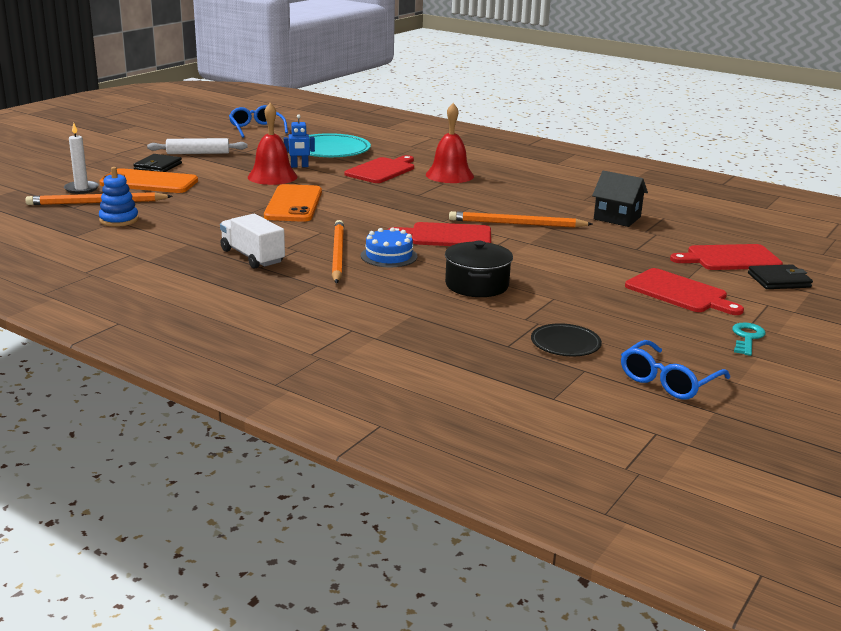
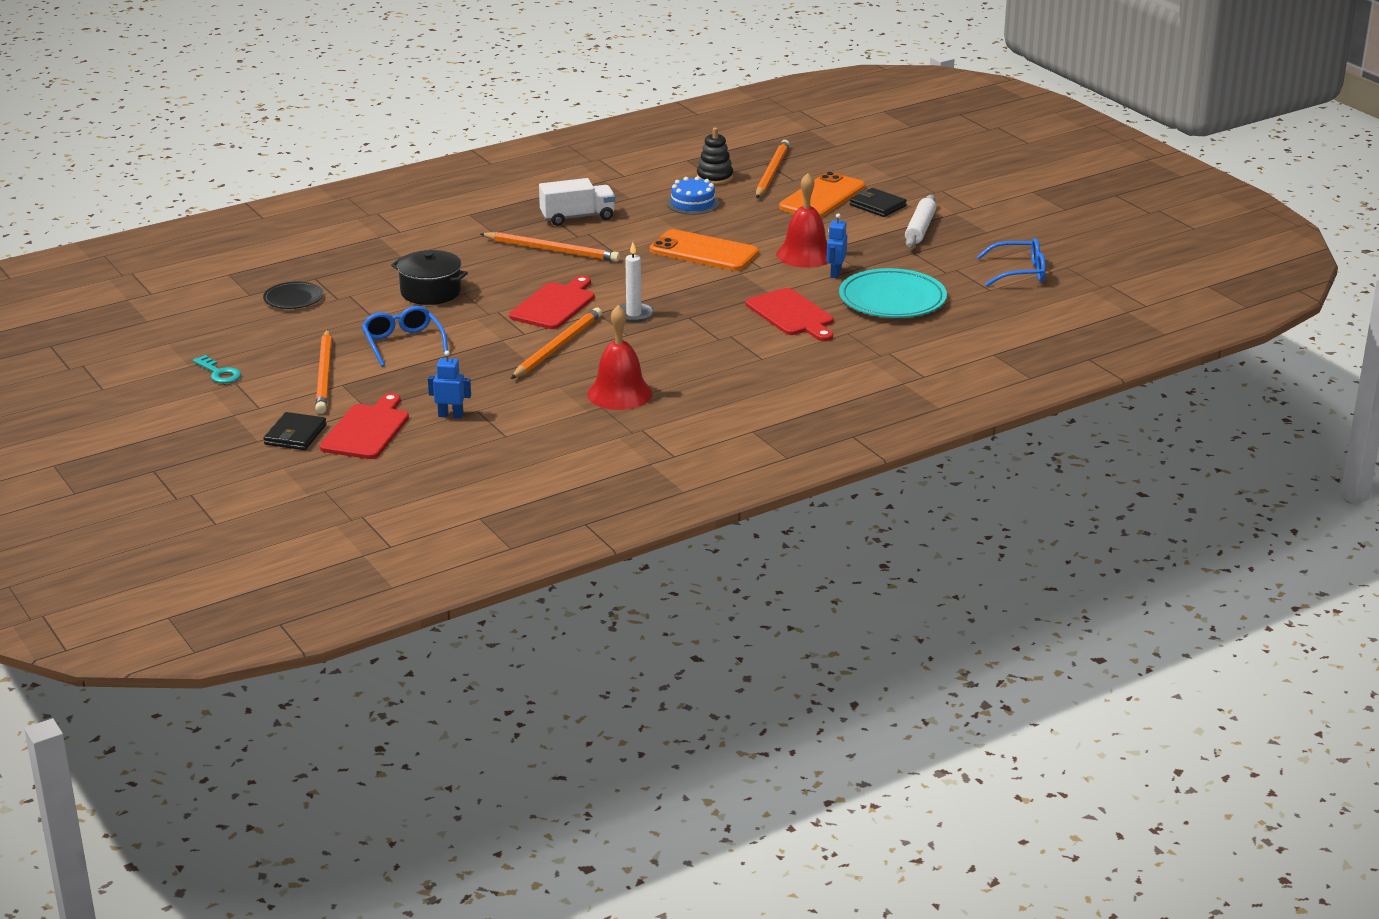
camera: 115 degrees right, 5 degrees up
white candle [64,123,99,194] -> white candle moved to [619,242,654,322]
blue stacking toy [99,167,139,227] -> black stacking toy [697,127,733,185]
blue cake [361,227,417,267] -> blue cake moved to [667,176,719,215]
red bell [426,103,474,183] -> red bell moved to [587,305,653,410]
black house [592,171,648,227] -> none
blue glasses [621,340,730,399] -> blue glasses moved to [362,306,448,366]
red cutting board [625,268,744,315] -> orange pencil [315,330,332,413]
none -> blue robot [428,351,471,418]

